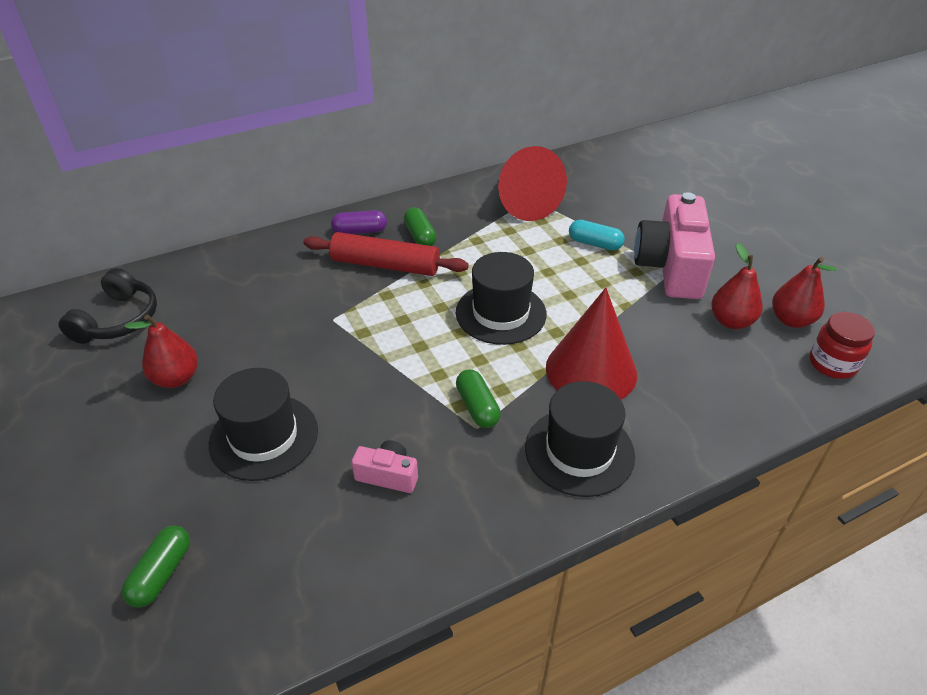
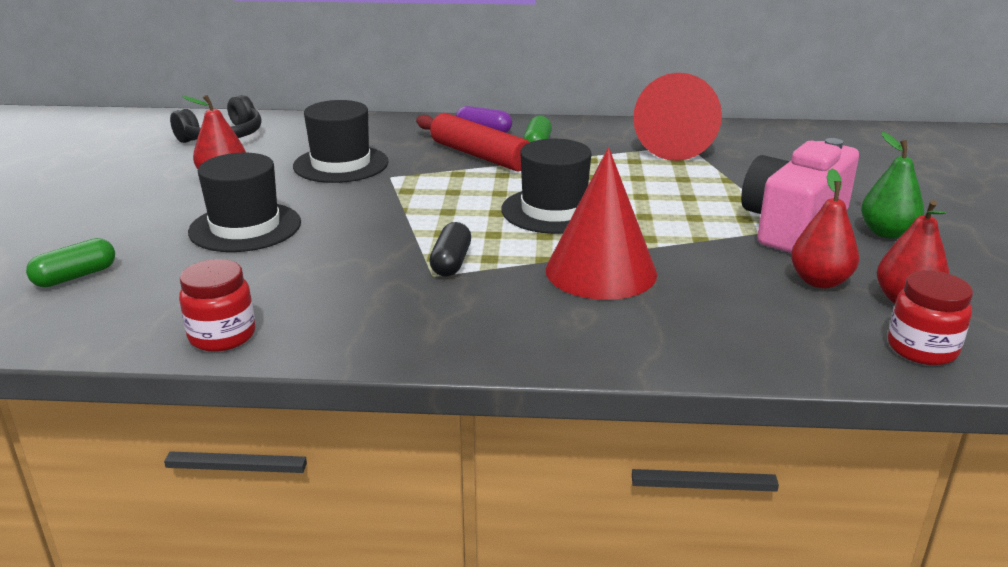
camera: 30 degrees right, 15 degrees down
pink camera [351,440,418,493] -> none
green capsule [456,369,501,428] -> black capsule [429,222,471,277]
black hat [525,381,635,497] -> black hat moved to [293,100,389,183]
turquoise capsule [569,220,625,251] -> none
none -> red jar [179,259,255,352]
none -> green pear [861,132,924,239]

